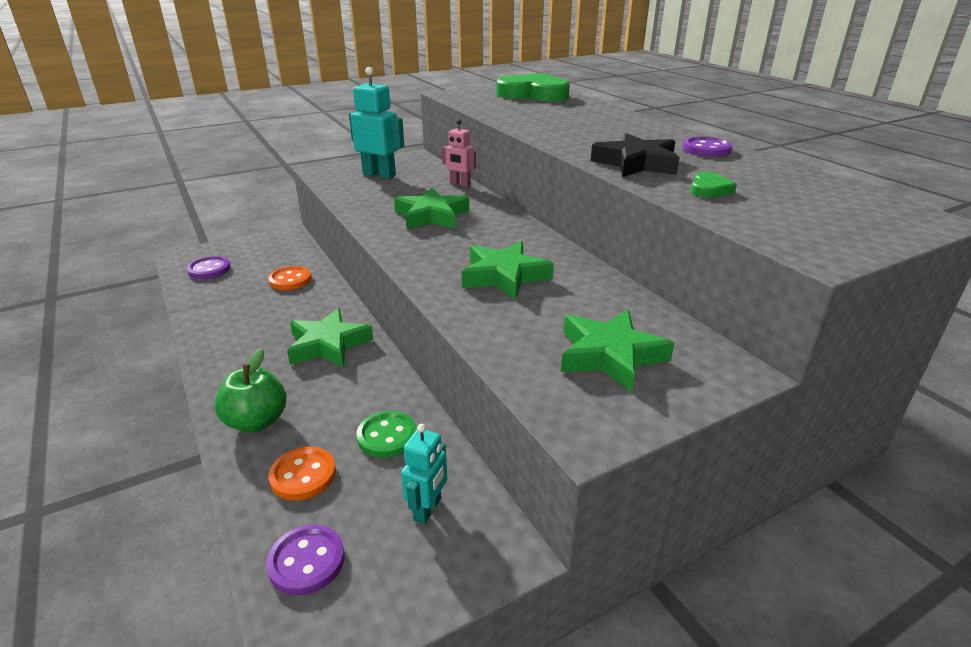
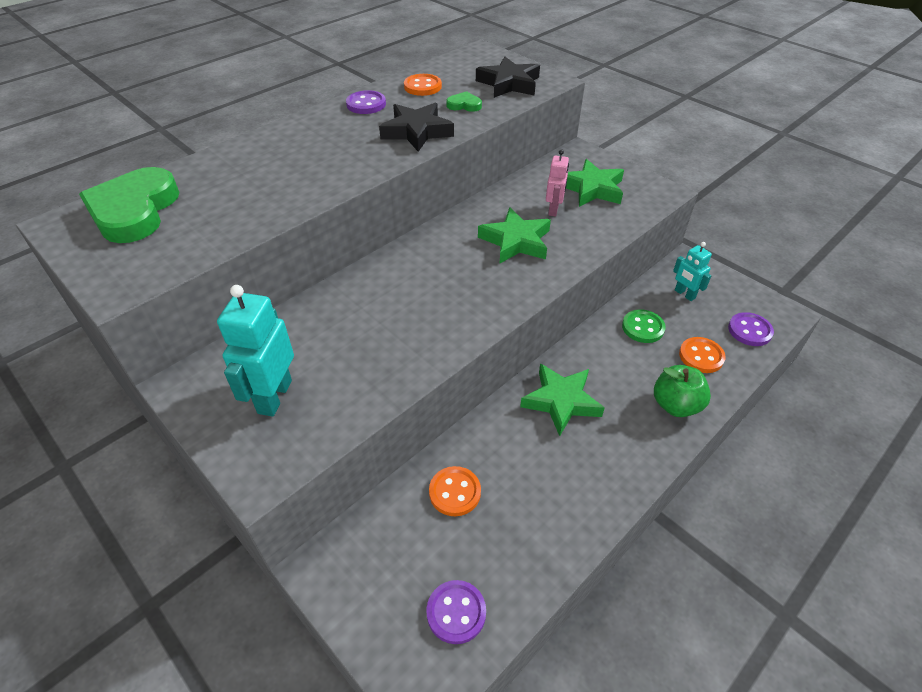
camera: 105 degrees left, 15 degrees up
green star [394,188,469,229] -> none
turquoise robot [401,424,447,525] -> turquoise robot turned 135 degrees counterclockwise [673,242,712,301]
pink robot [442,119,476,187] -> pink robot moved to [546,149,569,216]
none -> orange button [404,74,442,96]
none -> black star [476,57,540,98]

